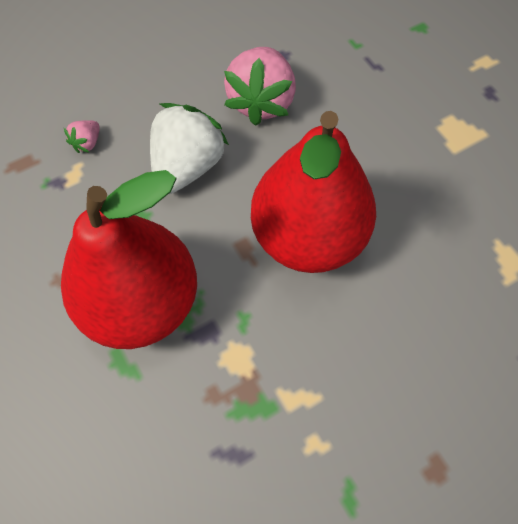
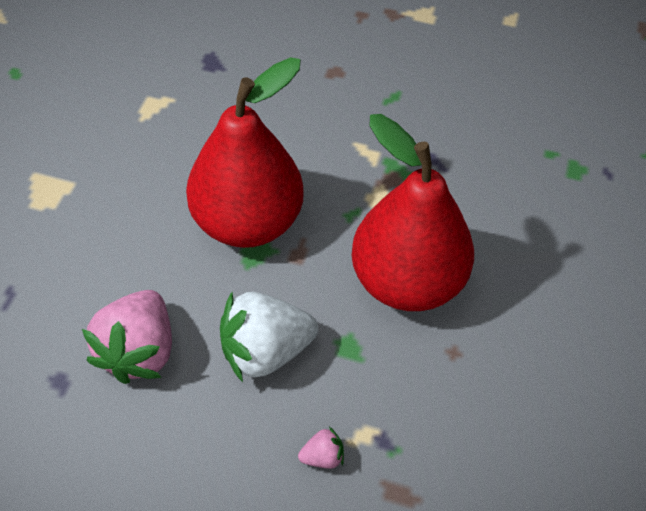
camera: 135 degrees left, 10 degrees down
pink strawberry [224,47,296,126] -> pink strawberry turned 135 degrees clockwise [82,290,172,384]

